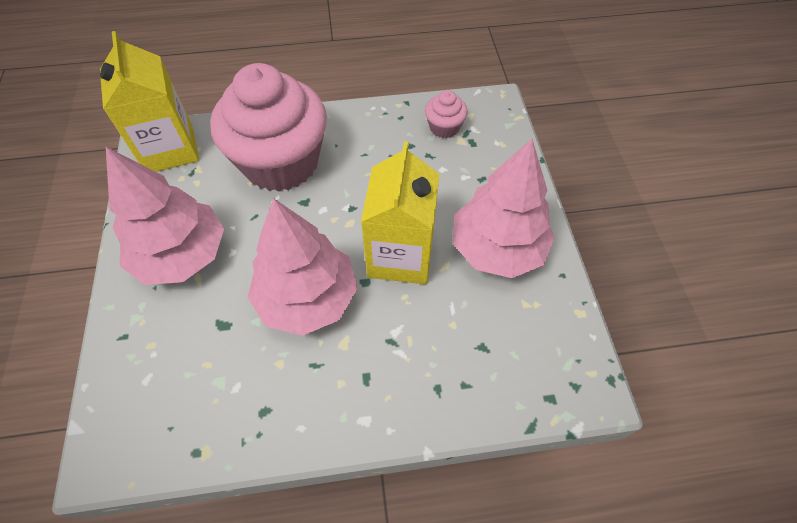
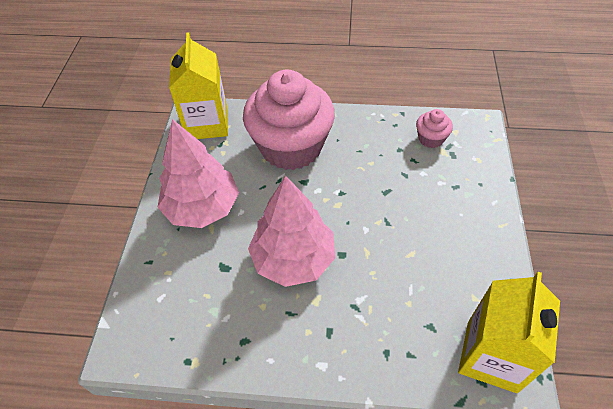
camera: 15 degrees right, 5 degrees down
yellow carton [361,141,439,284] -> yellow carton moved to [458,272,560,393]
pink tree [453,139,555,278] -> none

